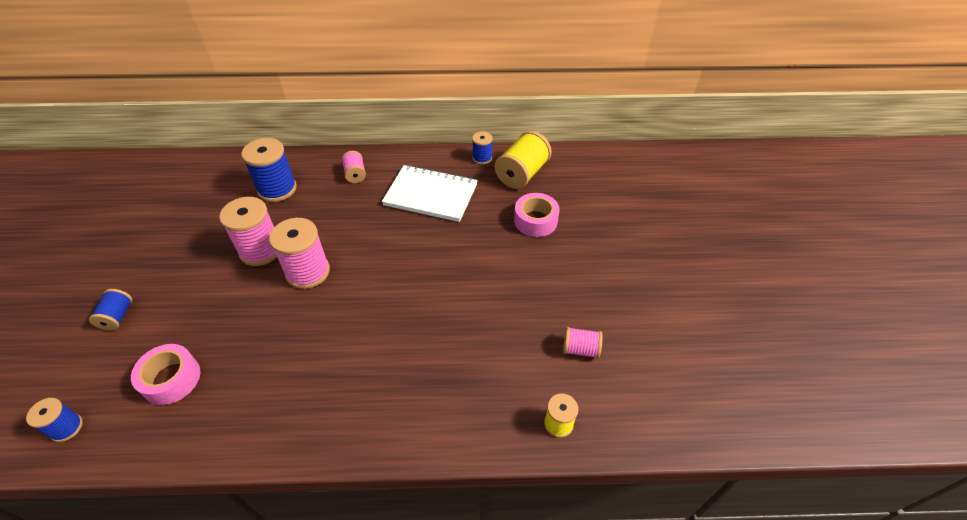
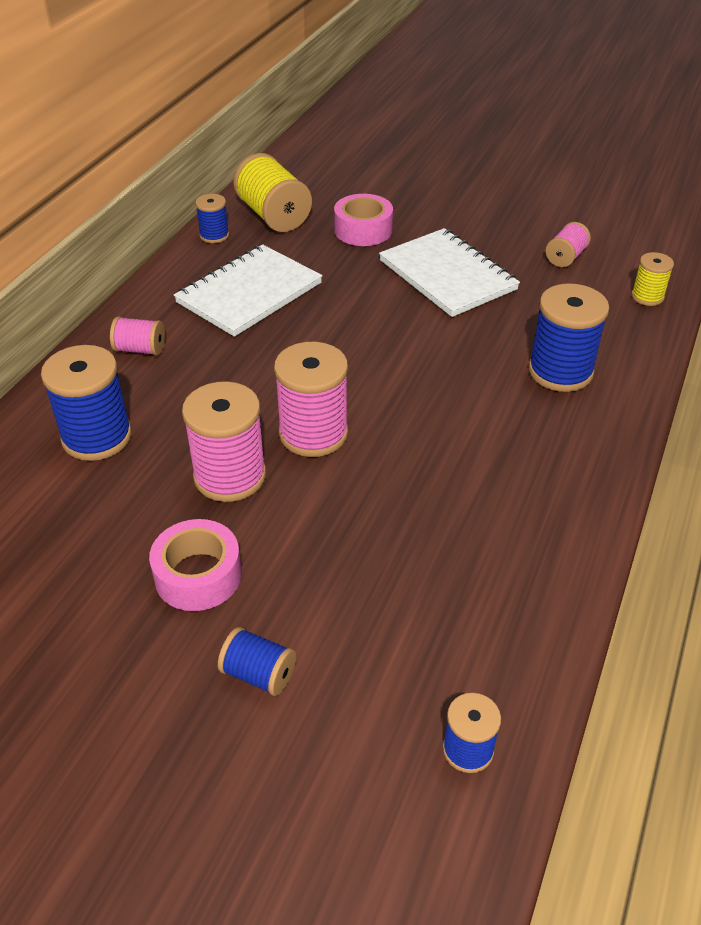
camera: 65 degrees left, 5 degrees down
pink tape [131,344,200,405] -> pink tape moved to [149,519,242,611]
none -> white notebook [379,228,520,317]
none -> blue spool [528,283,610,392]

